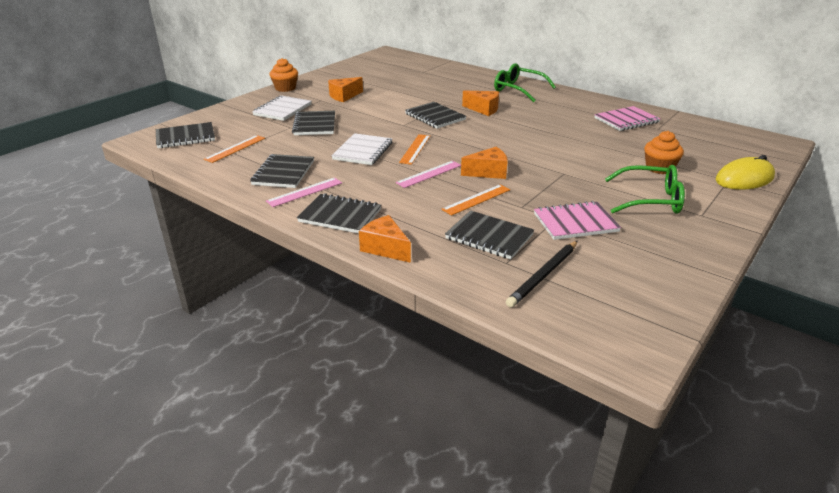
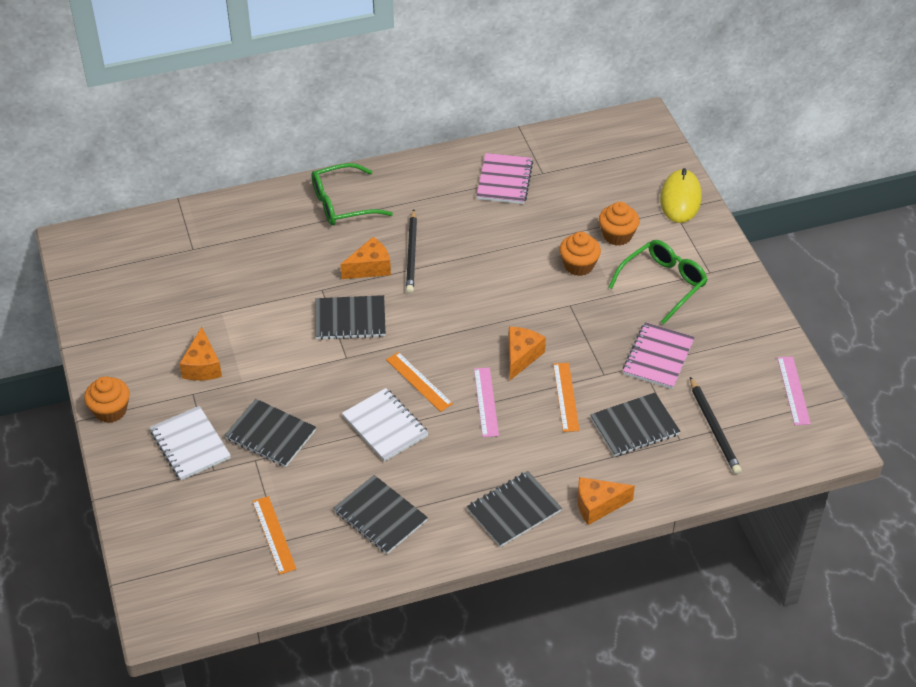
camera: 55 degrees left, 15 degrees up
black notebook [156,122,215,148] -> none
pink ruler [266,178,342,207] -> pink ruler moved to [777,357,811,425]
none -> black pencil [406,209,417,294]
none -> orange cupcake [559,232,601,276]

